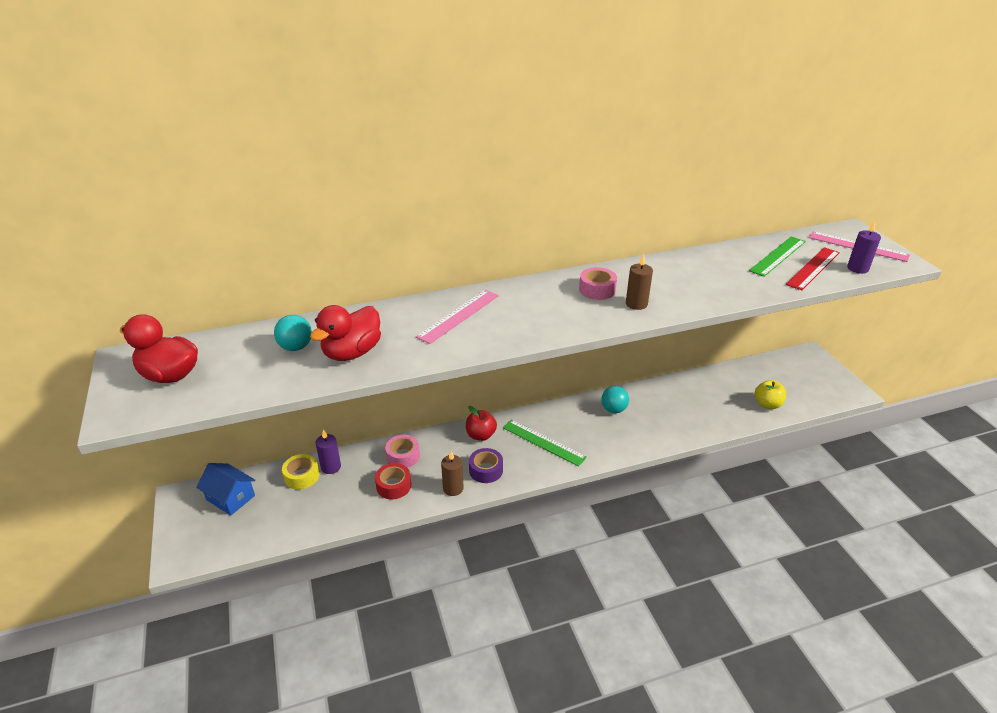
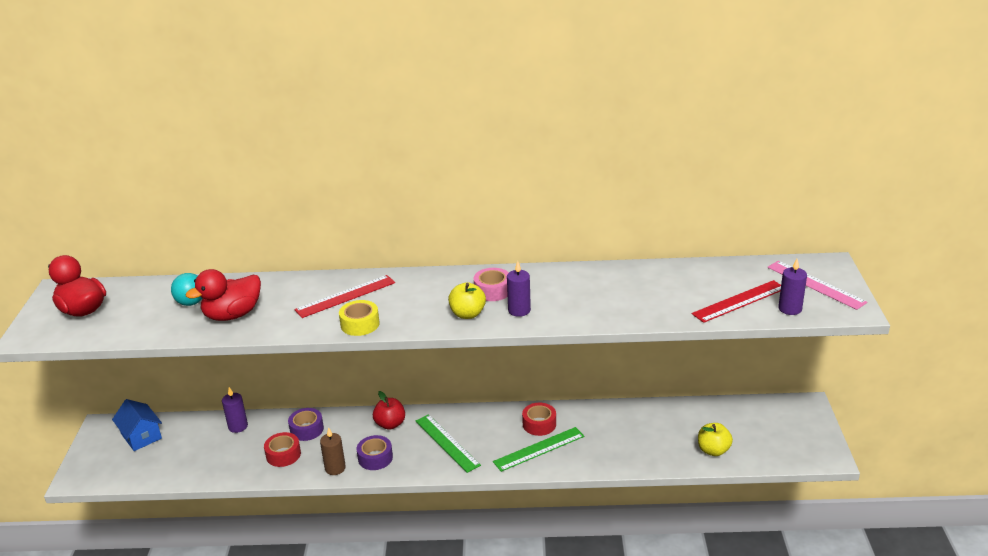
camera: 20 degrees right, 5 degrees down
yellow tape [282,454,319,490] -> yellow tape moved to [339,300,380,336]
pink tape [385,435,420,468] -> purple tape [288,408,324,441]
pink ruler [416,290,499,344] -> red ruler [294,275,395,318]
turquoise ball [601,386,629,413] -> red tape [522,403,556,436]
brown candle [626,254,653,310] -> purple candle [507,261,531,317]
green ruler [749,236,806,277] -> green ruler moved to [493,427,584,472]
none -> yellow apple [448,282,486,319]

